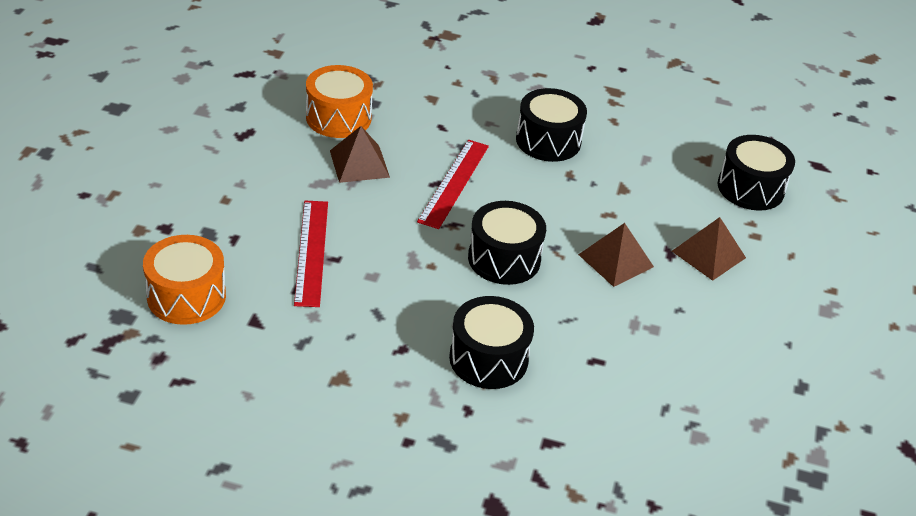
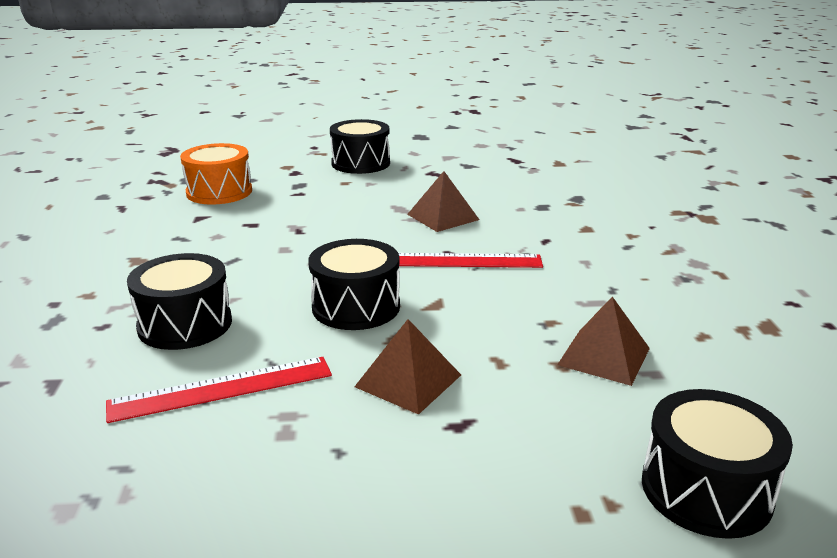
camera: 75 degrees right, 15 degrees down
red ruler [294,201,328,307] -> red ruler moved to [106,357,332,423]
orange drum [306,65,373,138] -> none
black drum [516,88,587,162] -> black drum moved to [330,119,390,174]
brown pyramid [672,217,746,281] -> brown pyramid moved to [557,296,650,386]

